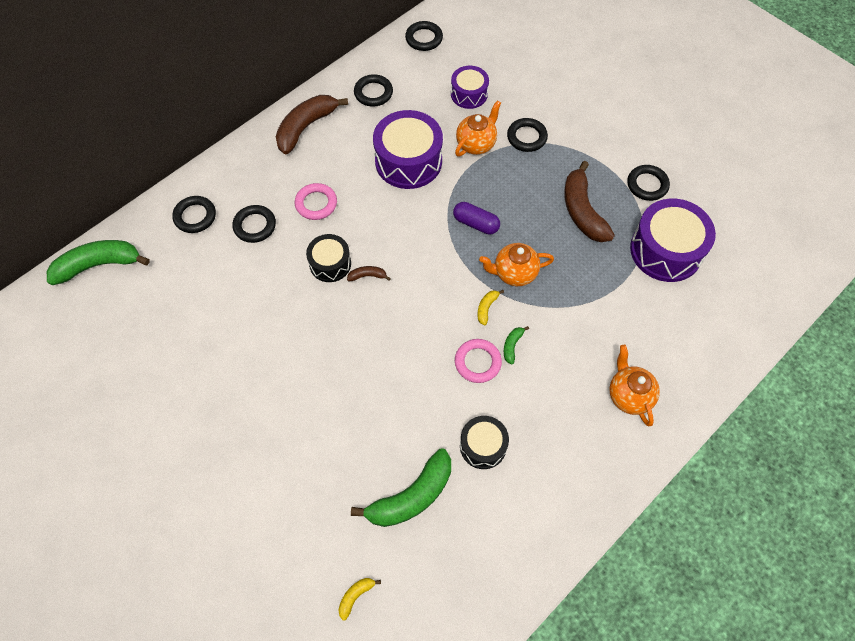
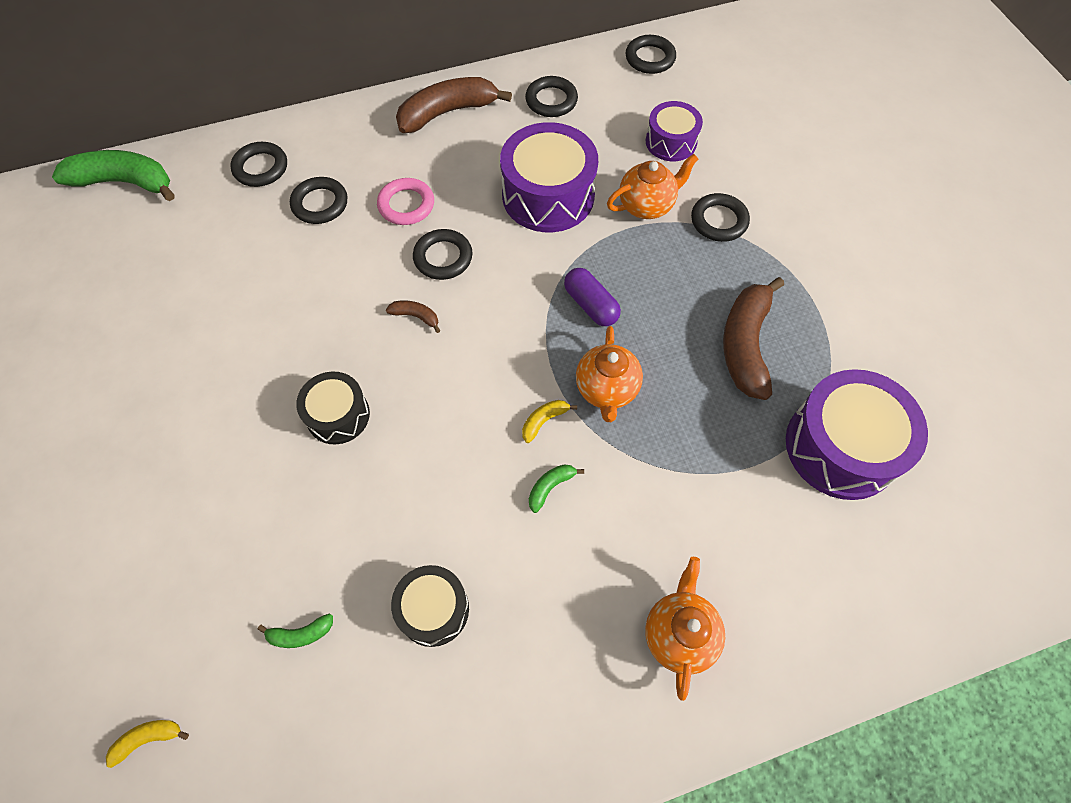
camera: 25 degrees right, 0 degrees up
black drum [306,234,351,282] -> black drum moved to [296,371,370,444]
green banana [351,448,451,527] -> green banana [258,613,333,648], size x0.44
pink ring [455,339,502,383] -> none
orange teapot [479,243,554,286] -> orange teapot turned 105 degrees counterclockwise [576,326,643,422]
black ring [627,165,670,201] -> black ring moved to [413,229,472,280]

